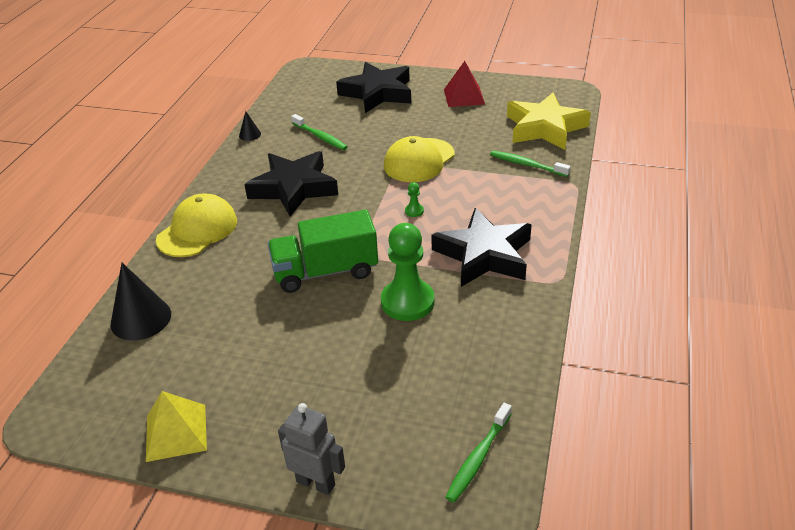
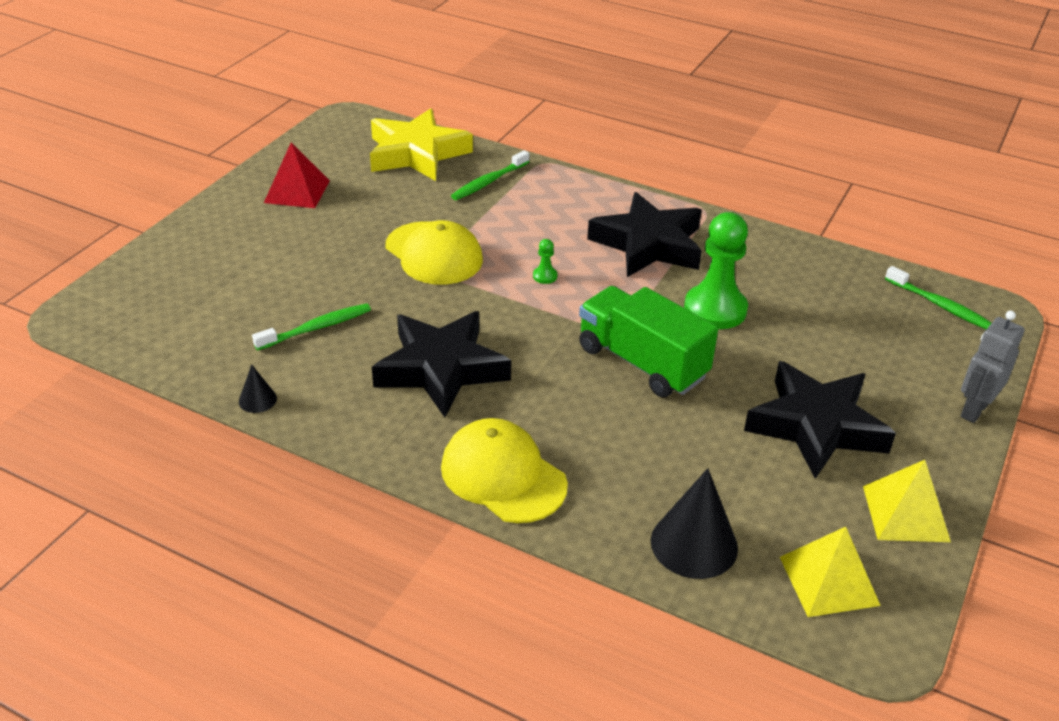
camera: 80 degrees left, 0 degrees up
green truck [268,210,378,293] -> green truck turned 135 degrees clockwise [579,286,718,397]
black star [336,62,411,113] -> black star moved to [744,361,896,479]
none -> yellow pyramid [780,527,881,617]

